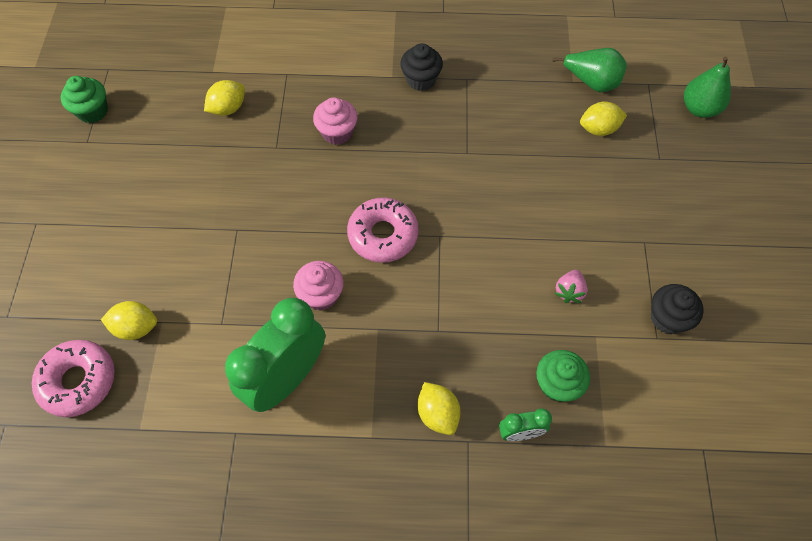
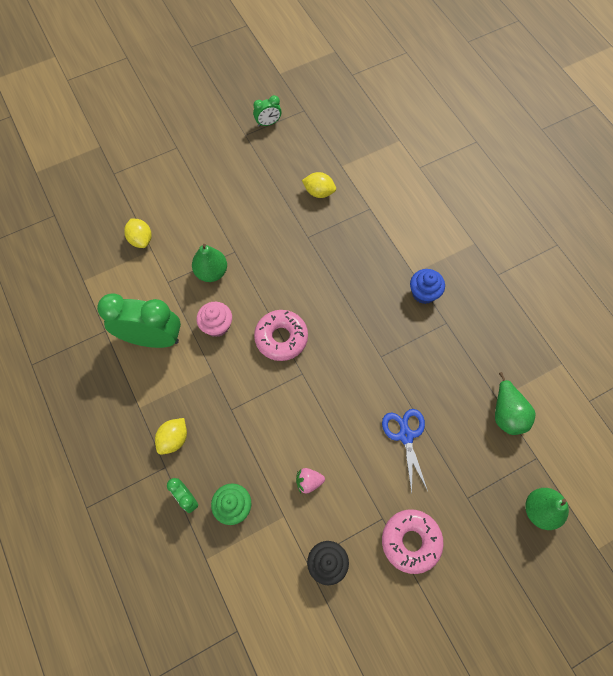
camera: 60 degrees right, 5 degrees up
pink donut [32,340,115,417] -> pink donut moved to [382,509,444,574]
green cupcake [61,76,108,123] -> green clock [253,95,282,127]
pink cupcake [313,97,357,145] -> none
black cupcake [400,43,443,91] -> blue cupcake [410,269,445,304]
yellow lemon [580,101,627,136] -> none
none -> green pear [192,244,227,282]
none -> blue scissors [382,409,428,494]

